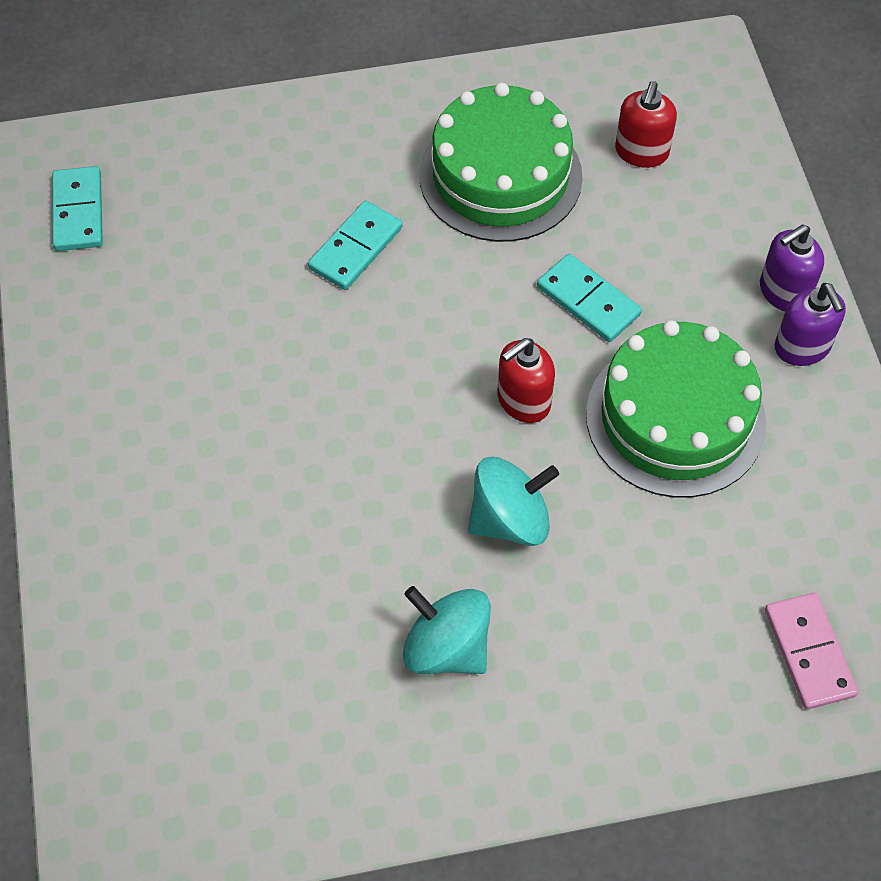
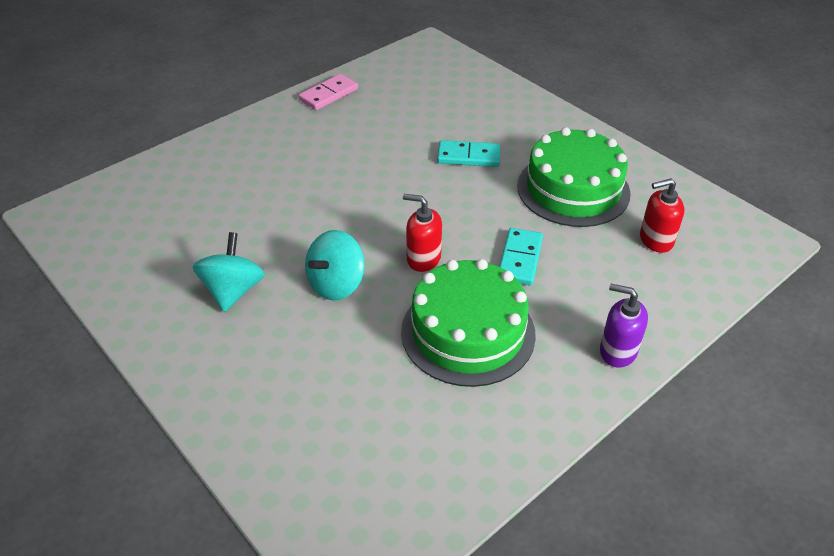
camera: 60 degrees right, 15 degrees down
turquoise domino [52,166,103,251] -> none
turquoise spinning top [468,457,559,546] -> turquoise spinning top turned 90 degrees clockwise [305,230,365,301]
pink domino [765,593,858,710] -> pink domino moved to [298,74,358,110]
purple soap dispenser [775,283,846,366] -> none

